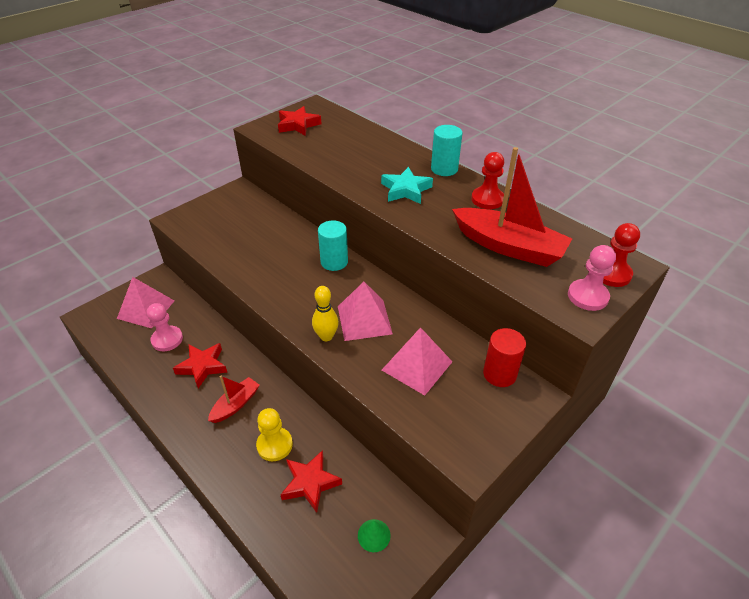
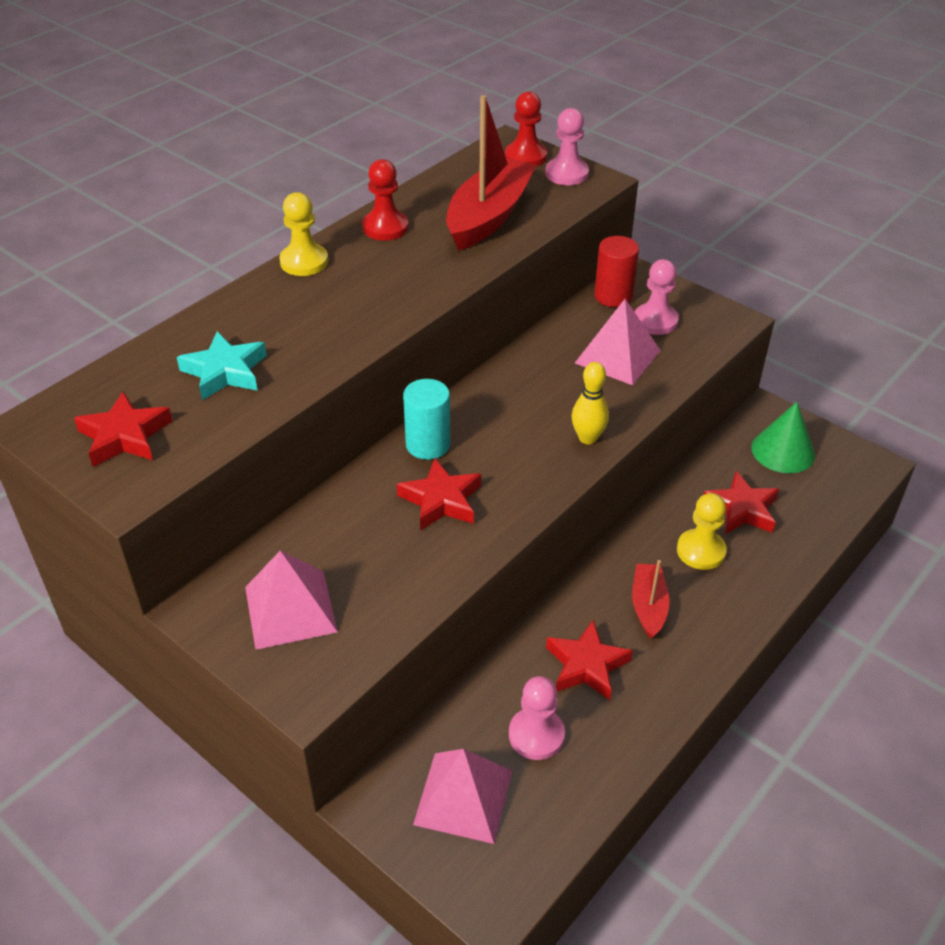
camera: 95 degrees left, 0 degrees up
red boat [208,376,260,423] -> red boat turned 60 degrees clockwise [632,560,670,639]
pink pyramid [338,282,393,341] -> pink pyramid moved to [245,551,338,650]
green cone [358,519,391,552] -> green cone [751,402,815,473], size x1.72
turquoise star [381,167,433,204] -> turquoise star moved to [177,331,267,400]
turquoise cylinder [431,125,463,176] -> yellow pawn [279,192,328,276]
none -> red star [397,458,481,530]
none -> pink pawn [635,259,679,335]

